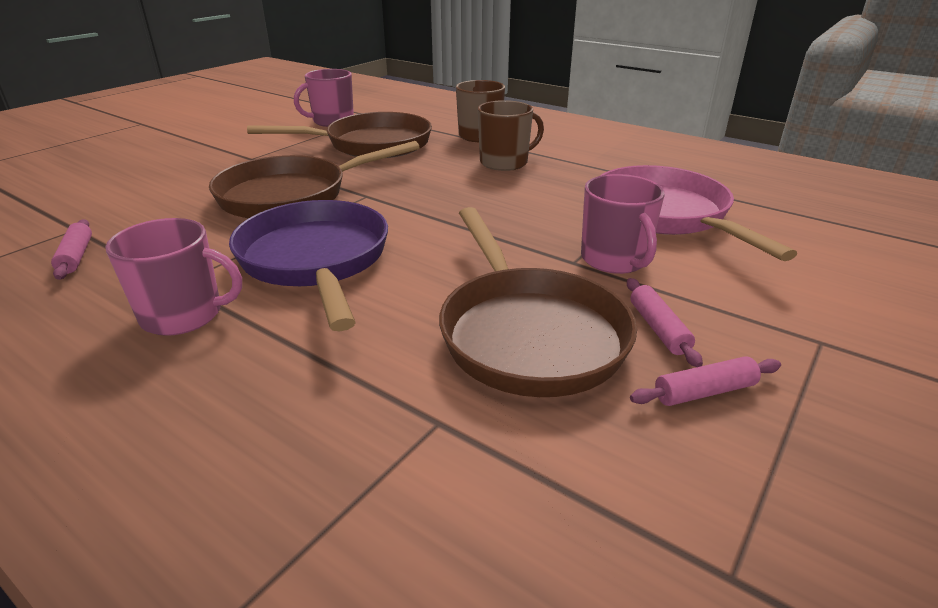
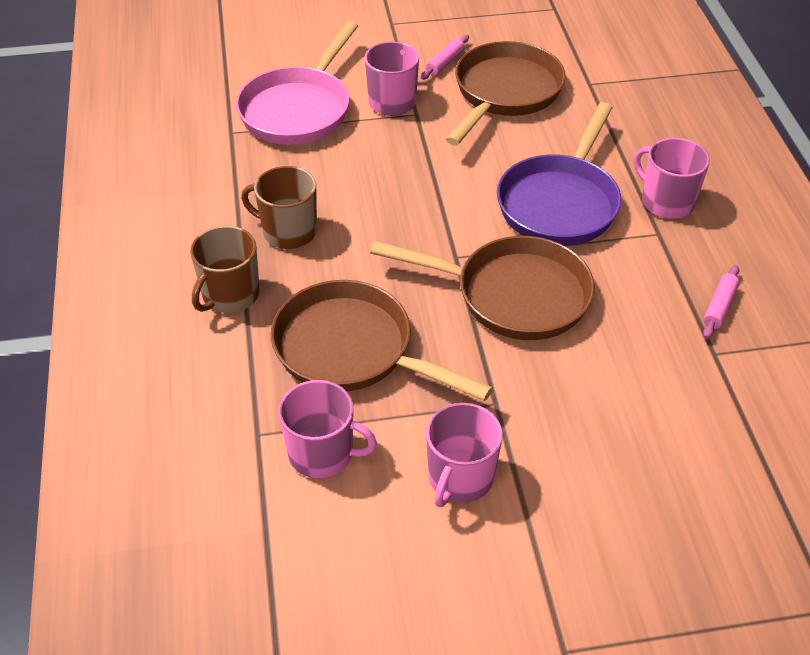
camera: 135 degrees left, 15 degrees up
pink rolling pin [630,356,781,406] -> none
none -> pink mug [426,403,503,507]

